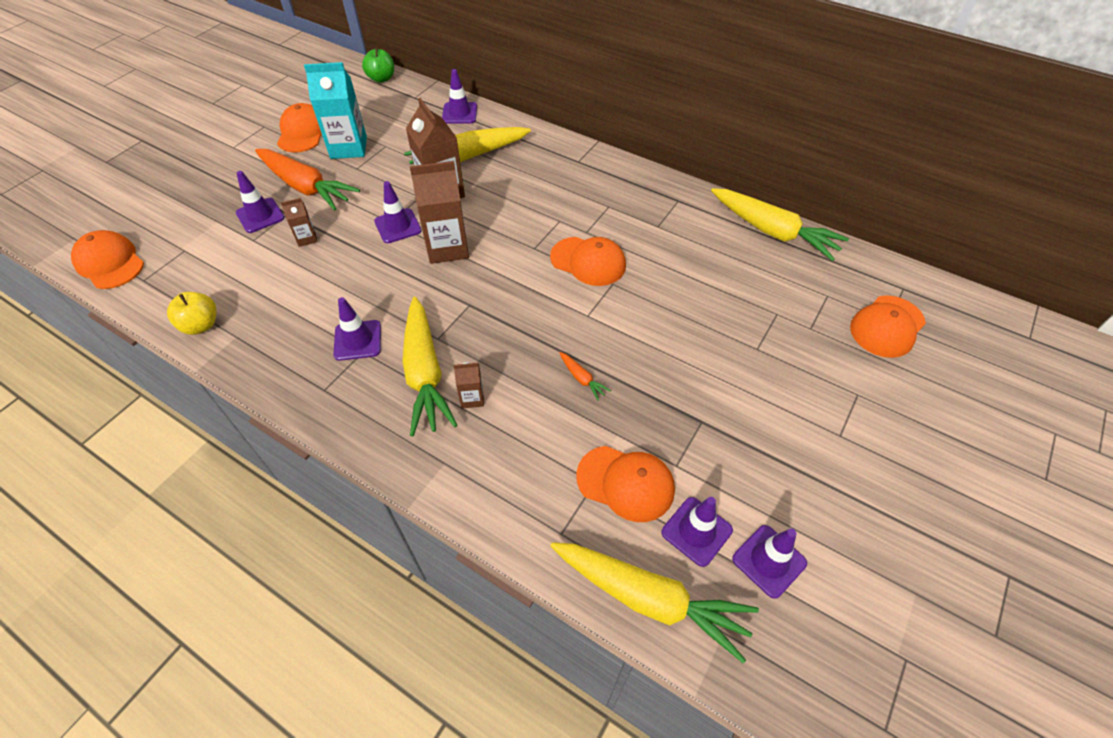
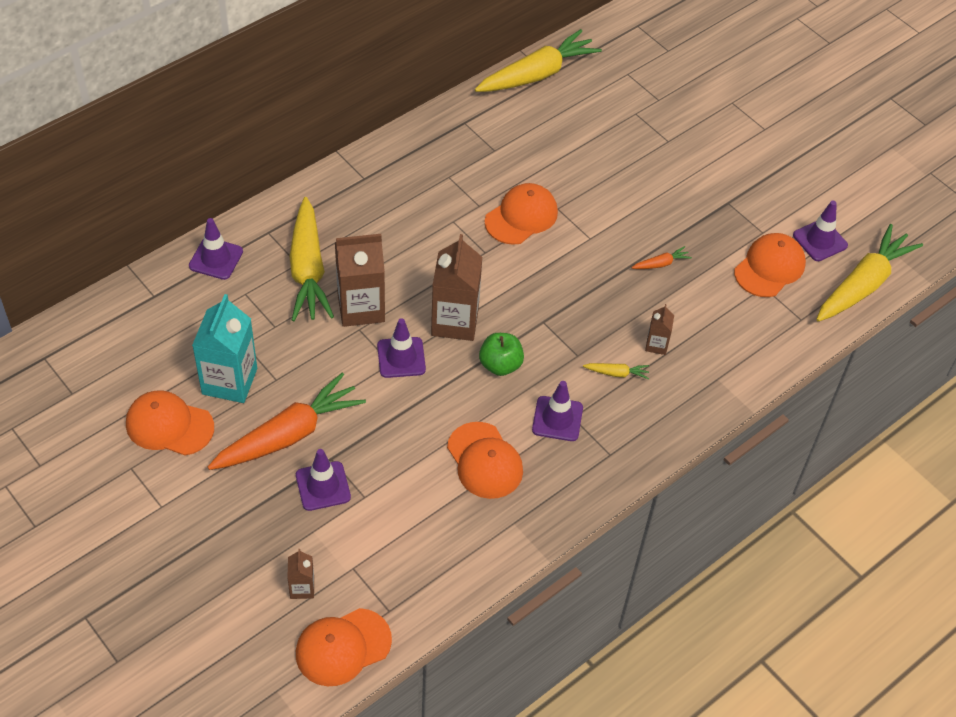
camera: 75 degrees left, 0 degrees up
yellow apple [167,292,217,335] -> none
brown carton [281,198,318,247] -> brown carton moved to [287,549,314,599]
green apple [362,48,394,83] -> green apple moved to [479,333,524,376]
yellow carrot [402,297,458,436] -> yellow carrot [583,363,649,379], size x0.41
purple traffic cone [732,525,807,599] -> none
orange cap [850,295,926,358] -> orange cap moved to [447,422,523,499]

